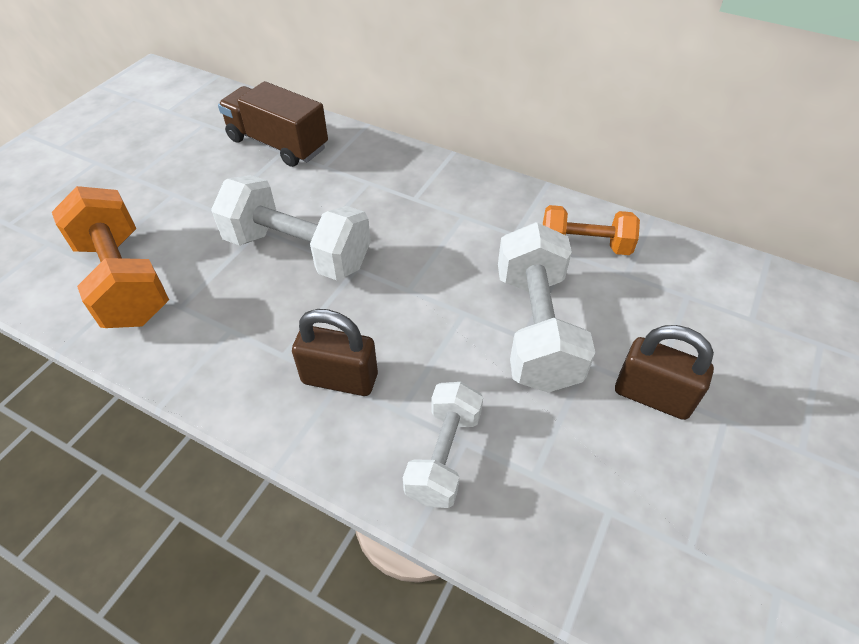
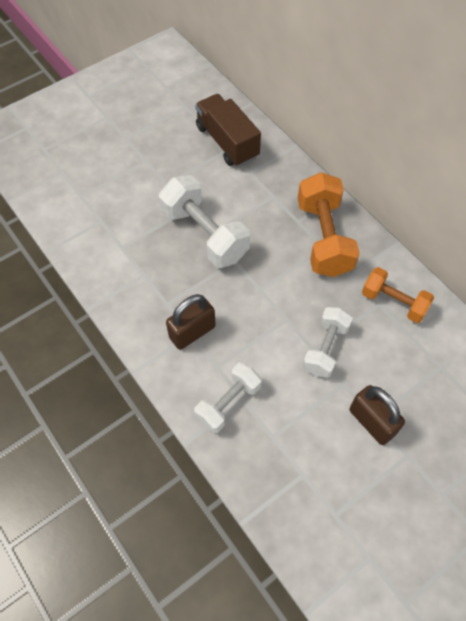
camera: 25 degrees right, 10 degrees up
orange dumbbell [52,186,169,328] -> orange dumbbell moved to [298,172,360,277]
brown padlock [292,309,378,396] -> brown padlock turned 75 degrees counterclockwise [166,294,216,350]
white dumbbell [498,222,595,393] -> white dumbbell [303,307,353,378], size x0.63

